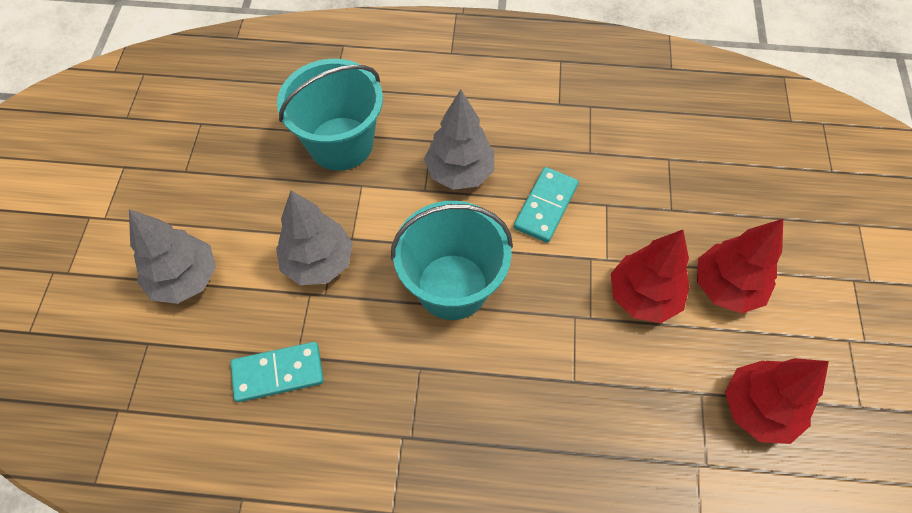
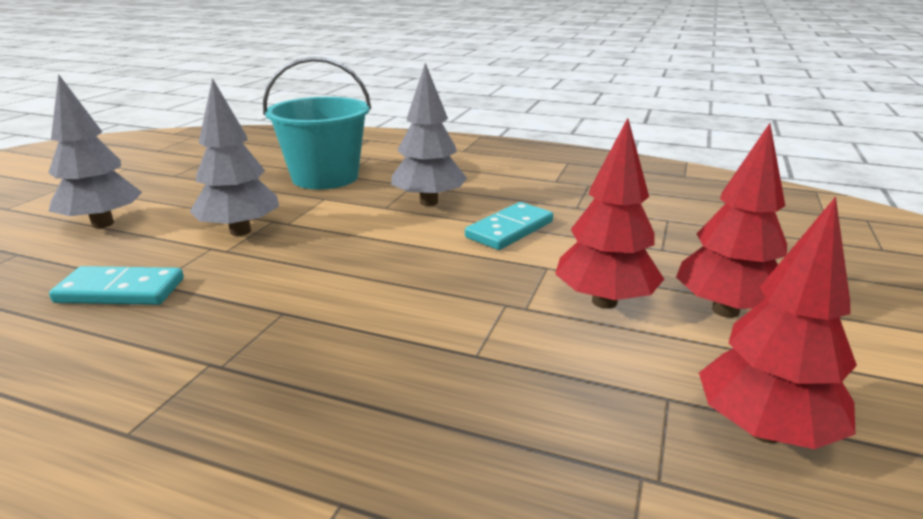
camera: 15 degrees right, 35 degrees down
turquoise bucket [391,201,513,320] -> none

